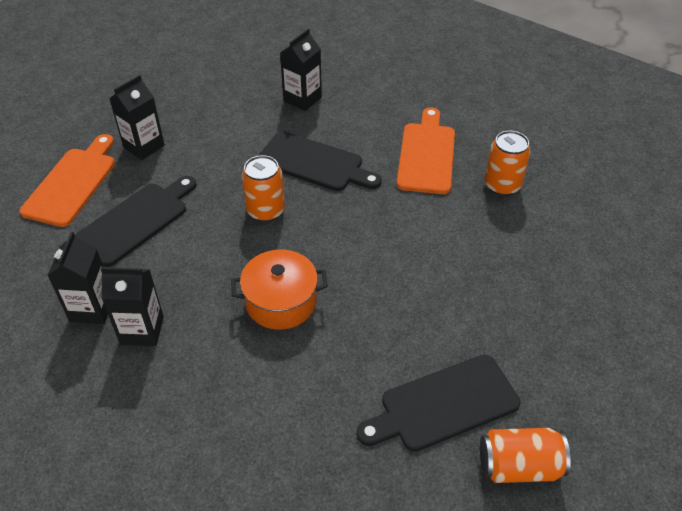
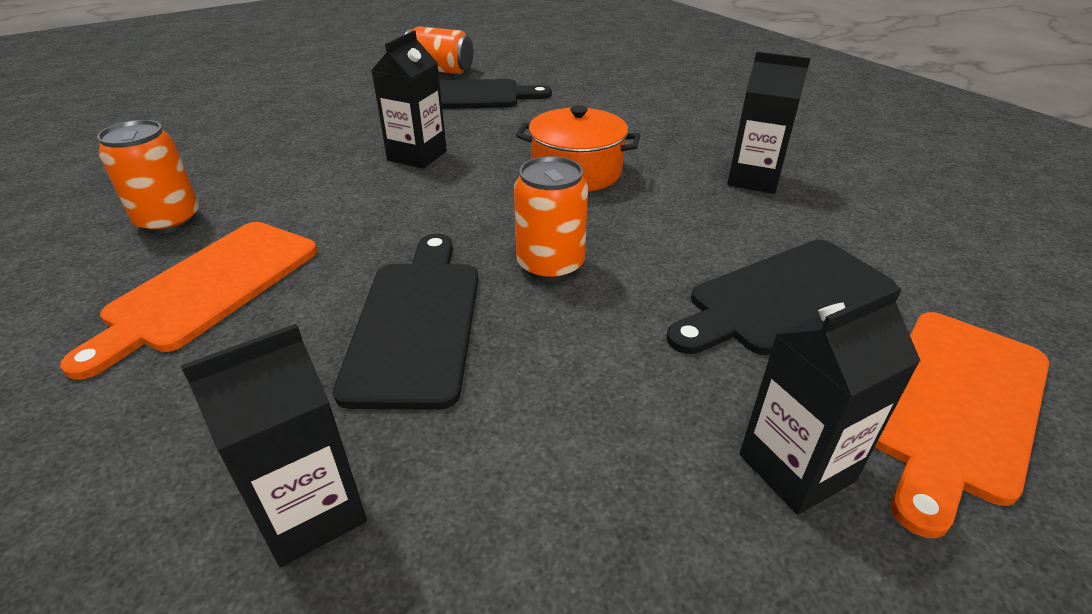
camera: 160 degrees left, 10 degrees down
black carton [47,232,108,324] -> black carton moved to [371,30,447,169]
black cutting board [258,131,382,191] -> black cutting board turned 45 degrees clockwise [333,234,479,410]

